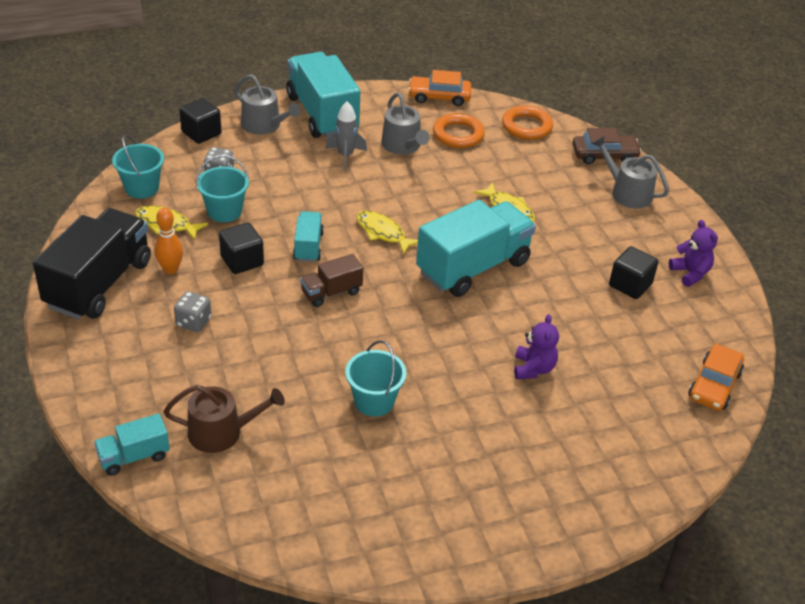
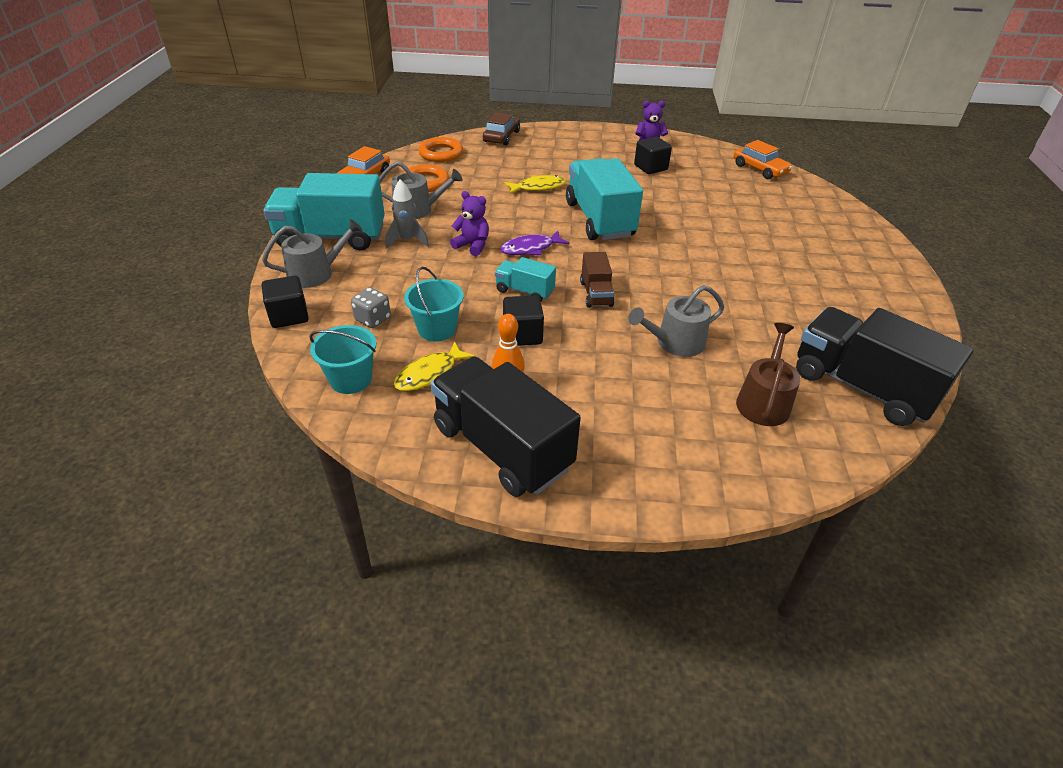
camera: 65 degrees left, 0 degrees up
turquoise truck [94,413,170,476] -> none
grey dice [174,291,211,332] -> none
turquoise bucket [345,340,406,417] -> none
yellow fish [357,211,418,255] -> purple fish [500,231,569,255]
purple teddy bear [514,314,559,379] -> purple teddy bear moved to [450,191,489,256]
grey watering can [592,136,669,208] -> grey watering can moved to [628,285,724,357]
none -> black truck [796,307,974,426]

